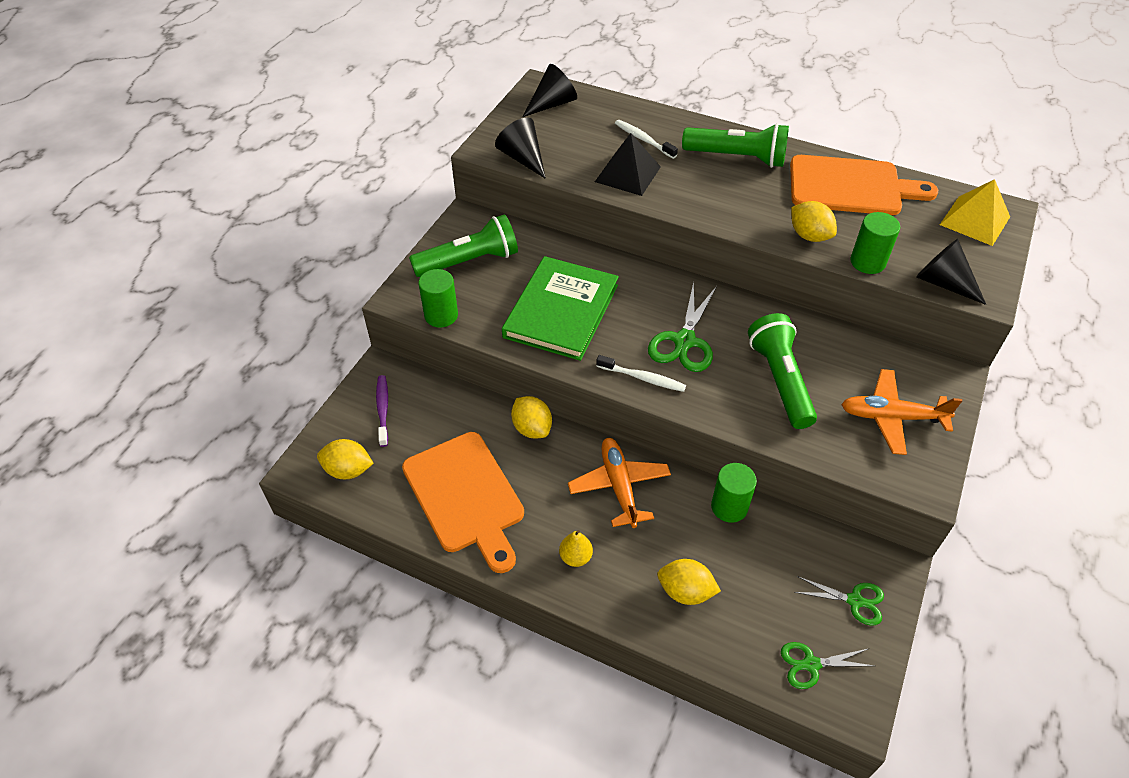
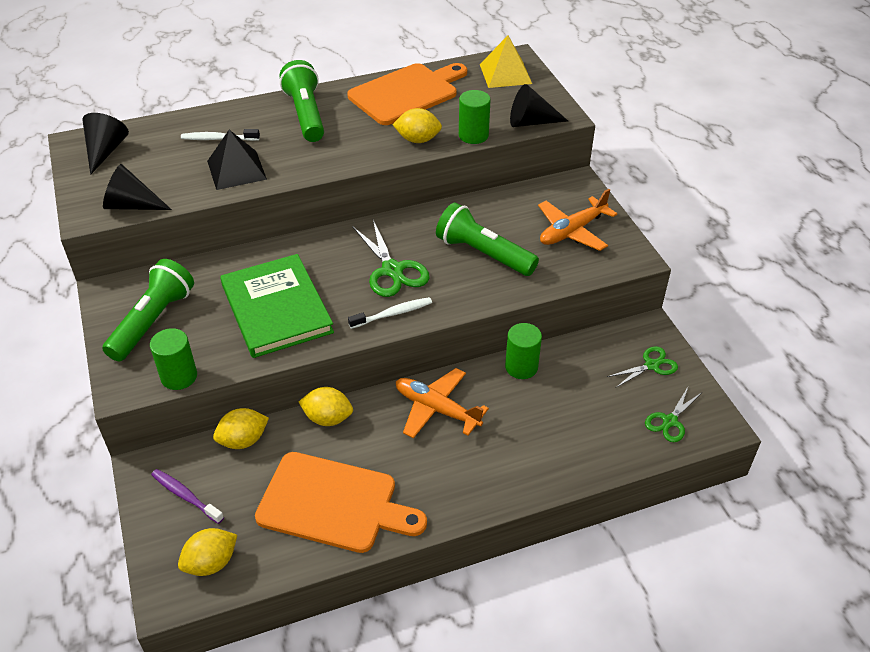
camera: 45 degrees left, 5 degrees down
yellow pear [559,530,593,567] -> none
yellow lemon [658,559,721,605] -> yellow lemon moved to [213,408,269,449]
green flashlight [682,123,789,168] -> green flashlight turned 75 degrees counterclockwise [280,60,324,142]

